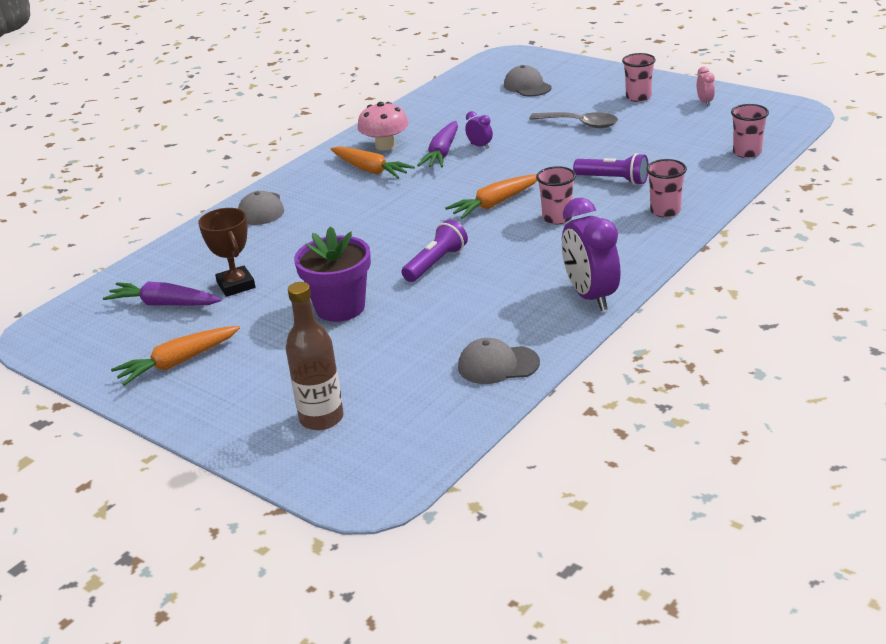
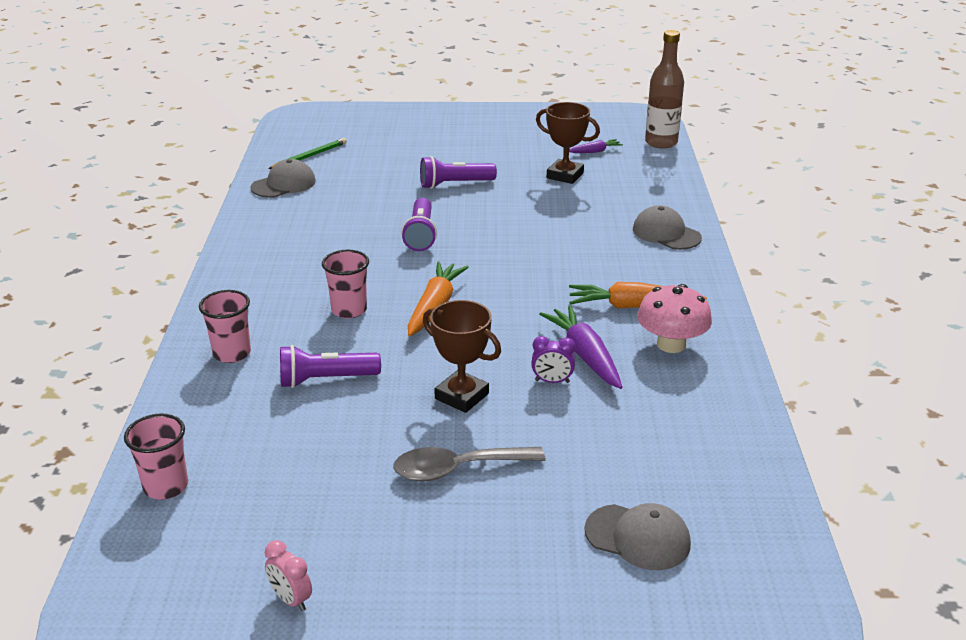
camera: 140 degrees right, 0 degrees up
purple carrot [103,281,222,306] -> purple carrot [569,139,623,153], size x0.54
orange carrot [111,326,240,386] -> none
brown bottle [285,282,344,430] -> brown bottle moved to [645,30,684,149]
purple flower pot [294,226,371,322] -> purple flashlight [420,156,497,189]
purple clock [562,198,620,311] -> none
pink cup [622,53,656,102] -> none
none -> green pencil [269,138,347,169]
none -> brown trophy [423,300,501,413]

